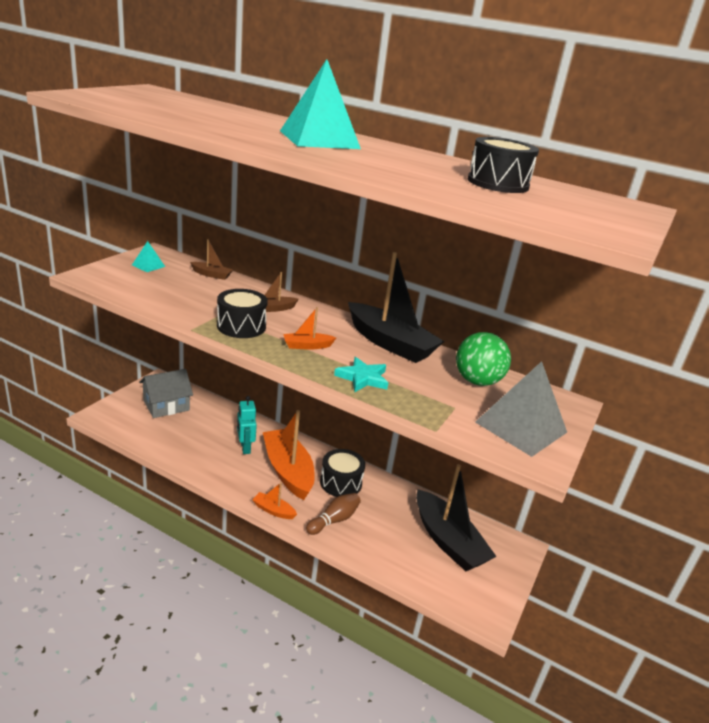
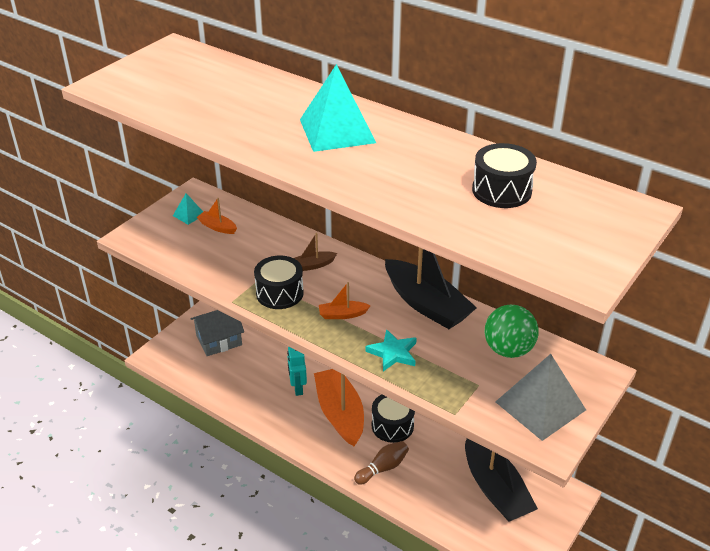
camera: 10 degrees right, 10 degrees up
brown boat [190,239,233,280] -> none
orange boat [252,482,297,519] -> orange boat moved to [197,198,237,234]

